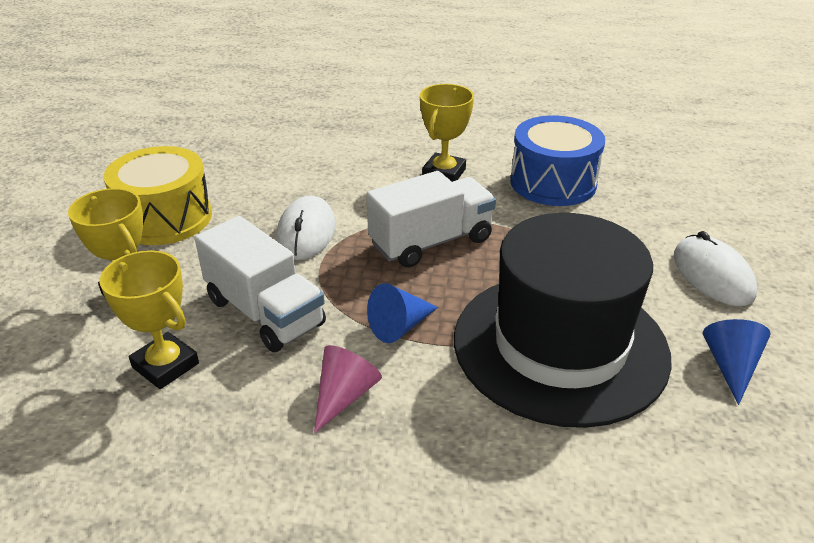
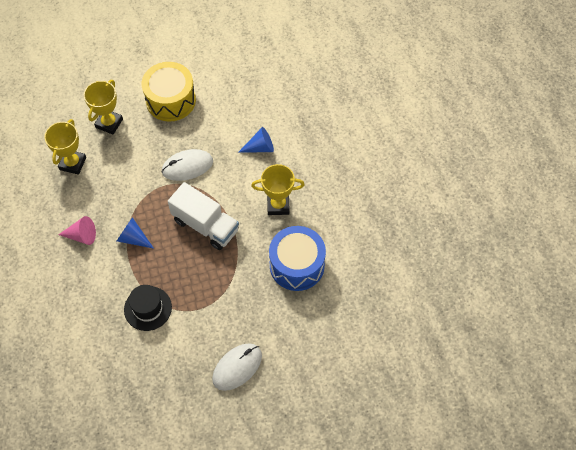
camera: 65 degrees right, 25 degrees up
white truck [195,216,326,352] -> none
black hat [454,213,672,428] -> black hat [124,285,172,331], size x0.45
blue cone [703,319,771,405] -> blue cone moved to [238,127,274,153]

